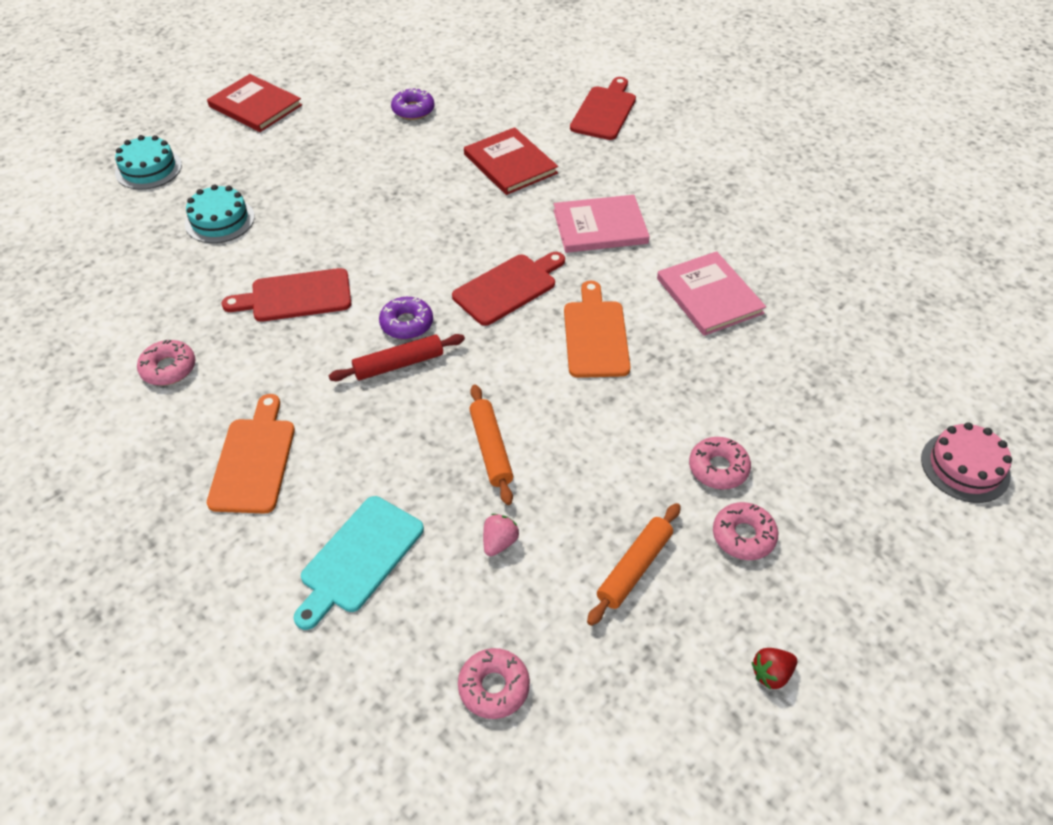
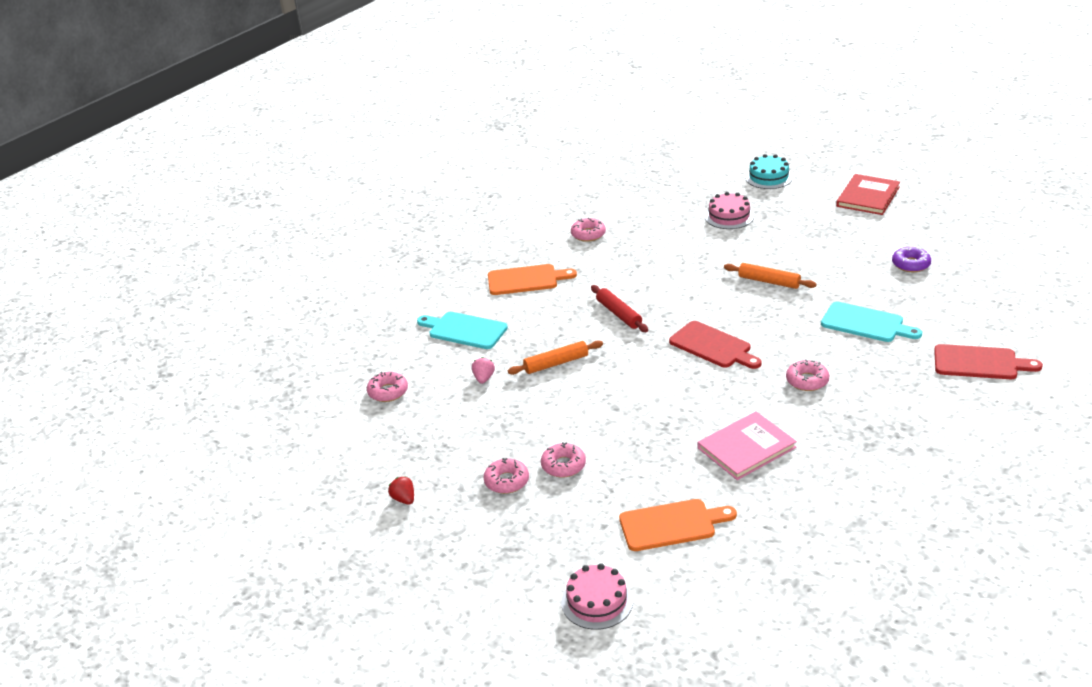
camera: 85 degrees right, 15 degrees down
turquoise cake [185,184,255,243] -> pink cake [705,192,754,229]
red cutting board [221,268,351,322] -> none
purple donut [379,297,433,339] -> none
red book [464,127,558,195] -> turquoise cutting board [821,302,922,342]
pink strawberry [483,514,519,556] -> pink strawberry turned 105 degrees counterclockwise [472,357,495,384]
pink book [554,195,650,253] -> pink donut [786,359,829,391]
orange cutting board [564,281,631,378] -> orange cutting board moved to [619,499,737,551]
orange rolling pin [587,503,681,626] -> orange rolling pin moved to [724,263,817,289]

